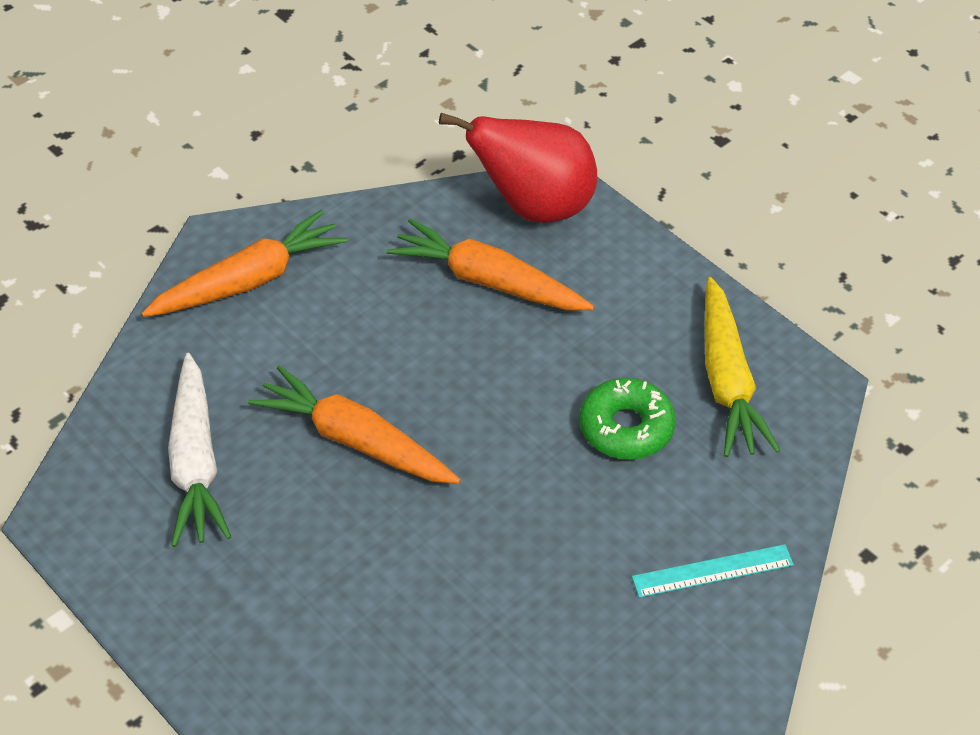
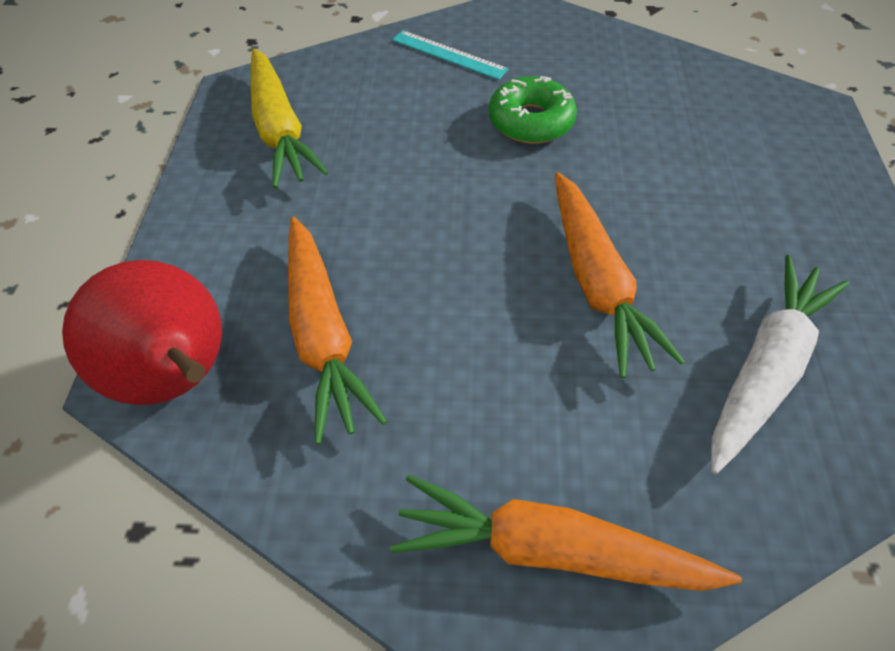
camera: 135 degrees left, 5 degrees up
green donut [579,378,676,460] -> green donut moved to [489,76,577,144]
yellow carrot [705,277,781,457] -> yellow carrot turned 120 degrees clockwise [251,48,329,188]

